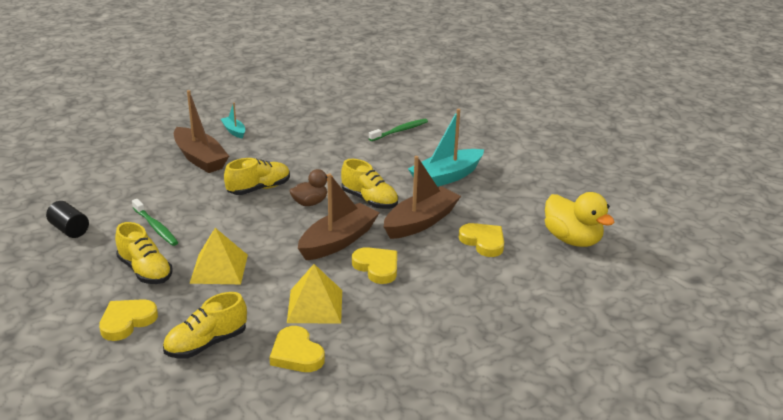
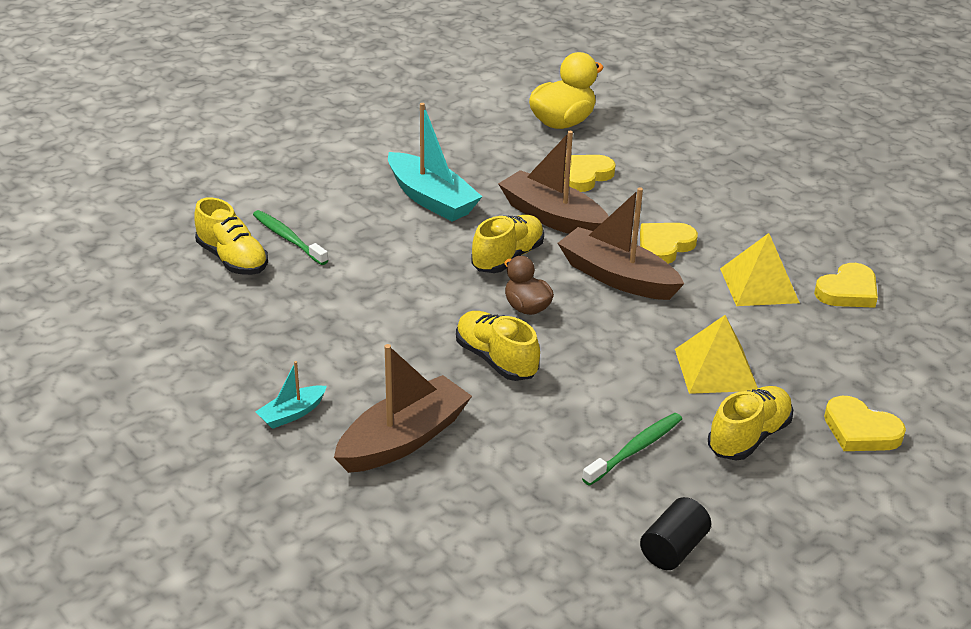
camera: 95 degrees left, 5 degrees up
yellow shoe [163,292,247,359] -> yellow shoe moved to [194,197,268,275]

